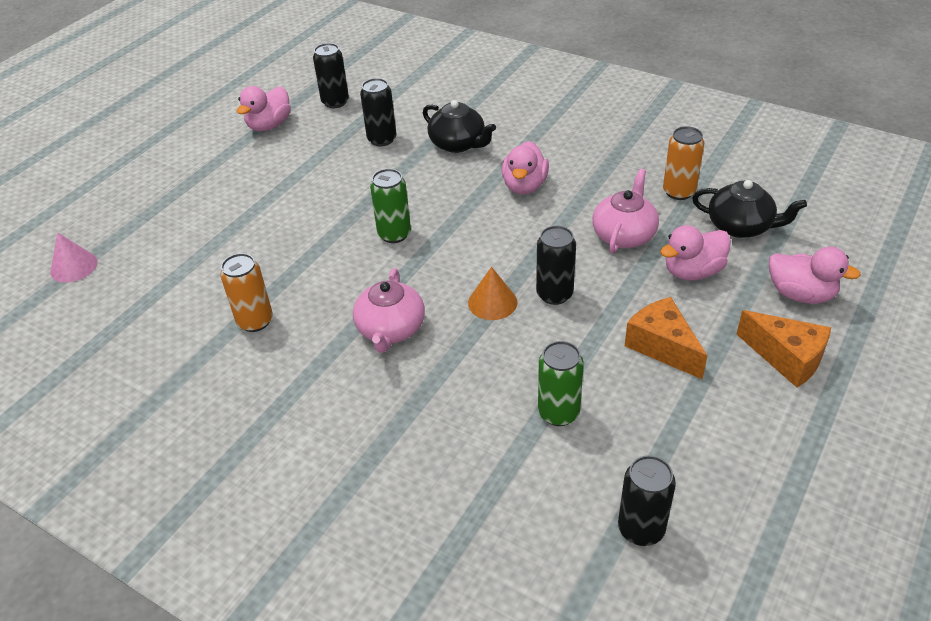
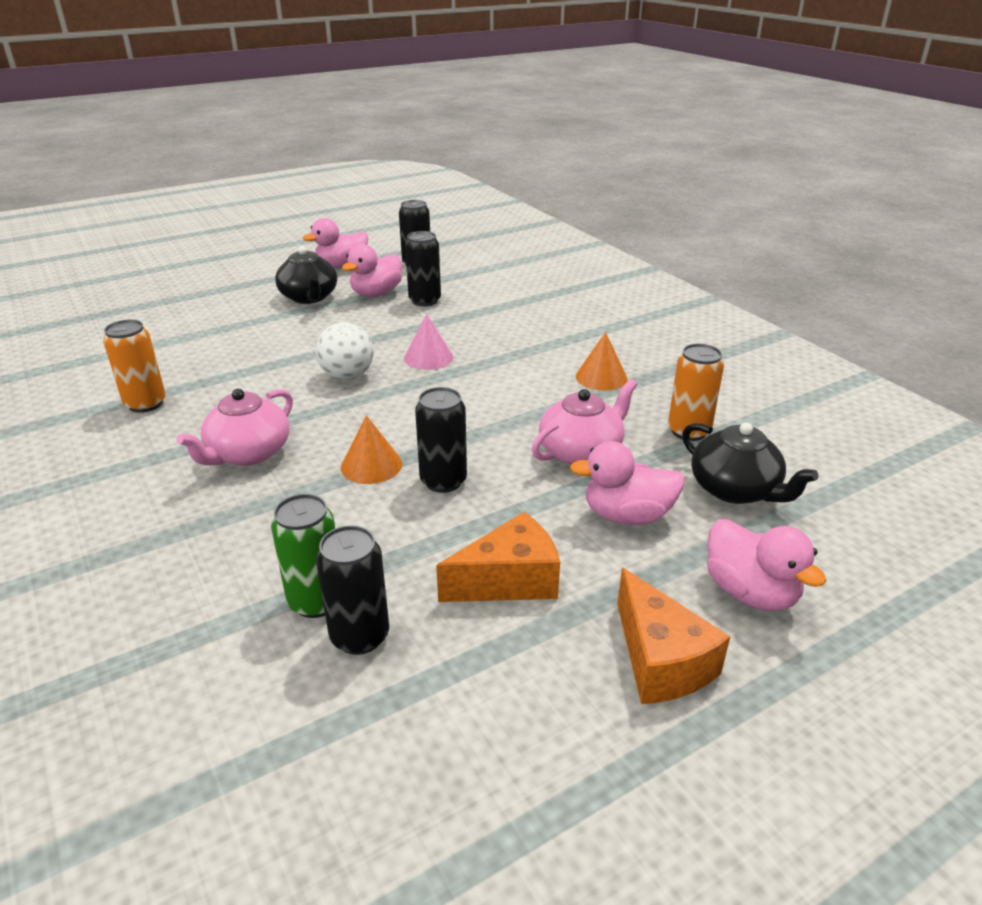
camera: 25 degrees right, 10 degrees down
pink cone [50,232,98,283] -> pink cone moved to [404,314,453,370]
green can [370,169,411,243] -> white ball [315,322,374,380]
black teapot [423,100,496,153] -> black teapot moved to [275,246,337,304]
pink duck [501,141,549,194] -> pink duck moved to [342,244,402,297]
black can [618,455,676,546] -> black can moved to [316,525,389,655]
orange cheese [625,297,708,379] -> orange cheese turned 75 degrees clockwise [436,512,560,602]
none -> orange cone [576,332,627,390]

